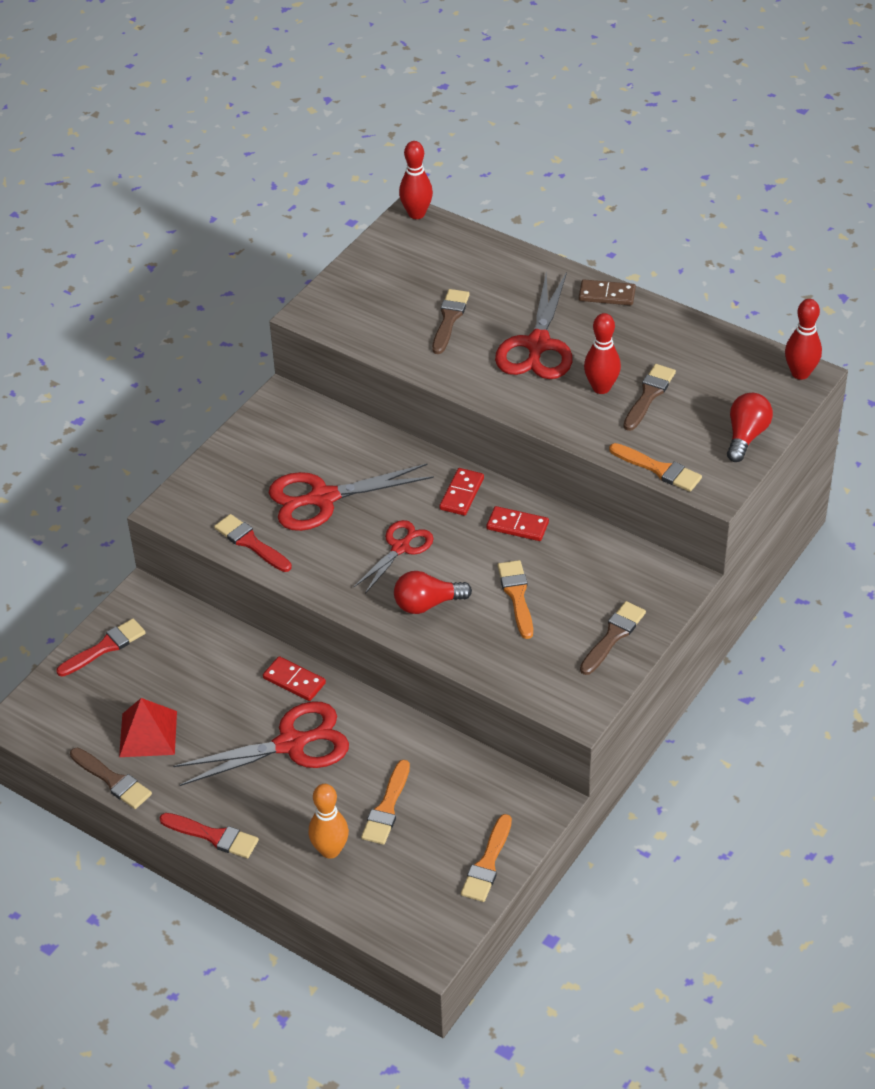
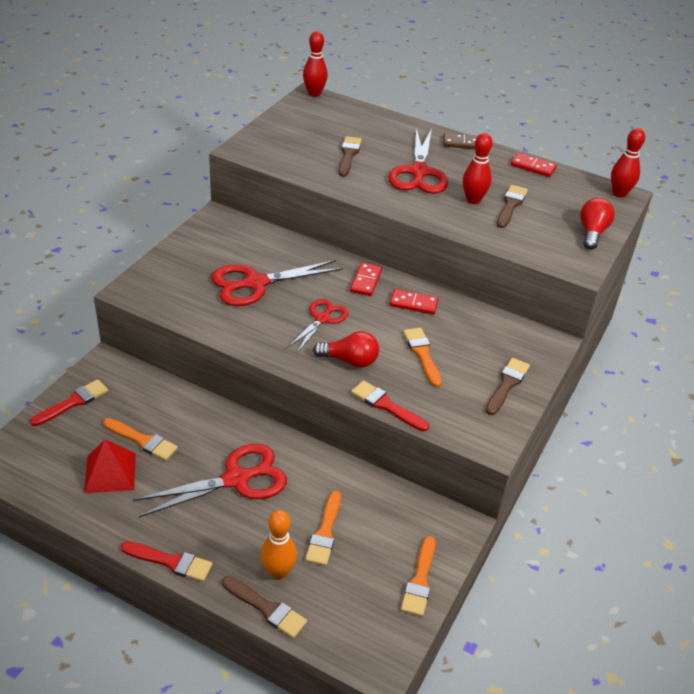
camera: 10 degrees left, 5 degrees down
brown brush [70,747,152,809] -> brown brush moved to [222,576,307,638]
red brush [214,514,292,572] -> red brush moved to [351,380,429,431]
red domino [263,656,326,701] -> red domino moved to [511,153,557,177]
red light bulb [394,571,472,614] -> red light bulb turned 150 degrees counterclockwise [313,331,379,367]
orange brush [609,443,702,492] -> orange brush moved to [103,418,178,461]

